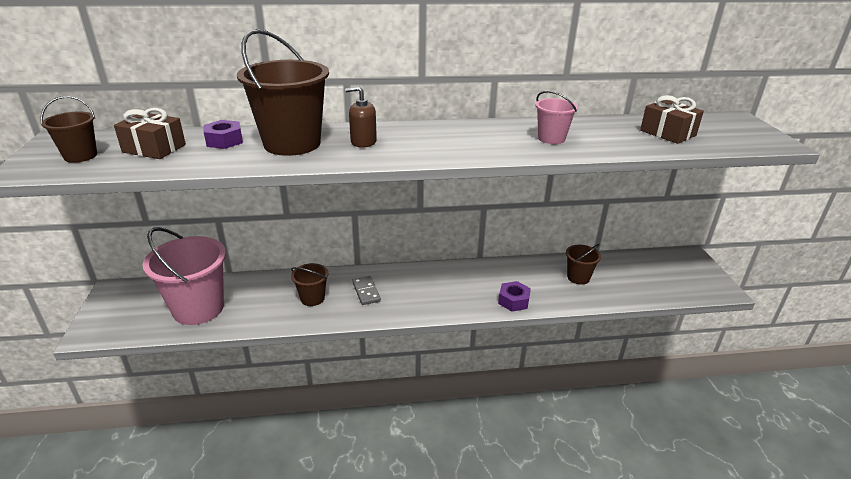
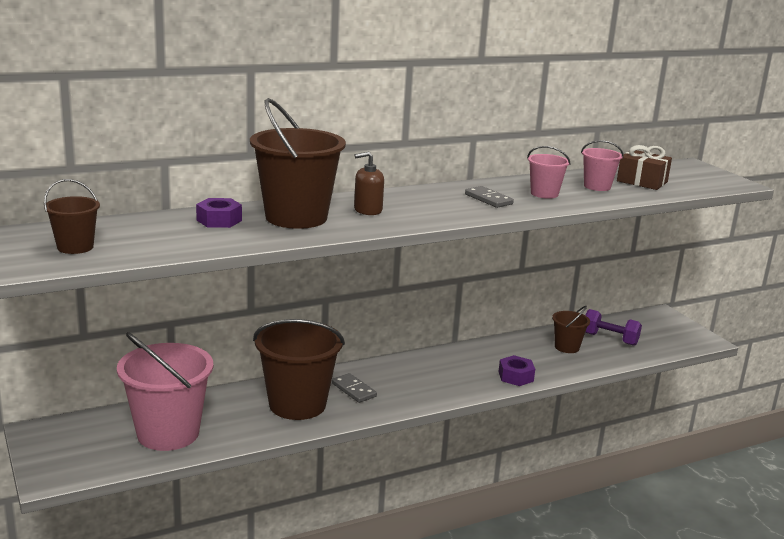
camera: 20 degrees left, 10 degrees down
brown gift [114,108,186,159] -> none
brown bucket [291,263,328,306] -> brown bucket [253,319,345,420], size x1.99
none -> grey domino [465,186,514,208]
none -> pink bucket [581,140,624,191]
none -> purple dumbbell [585,309,642,346]

